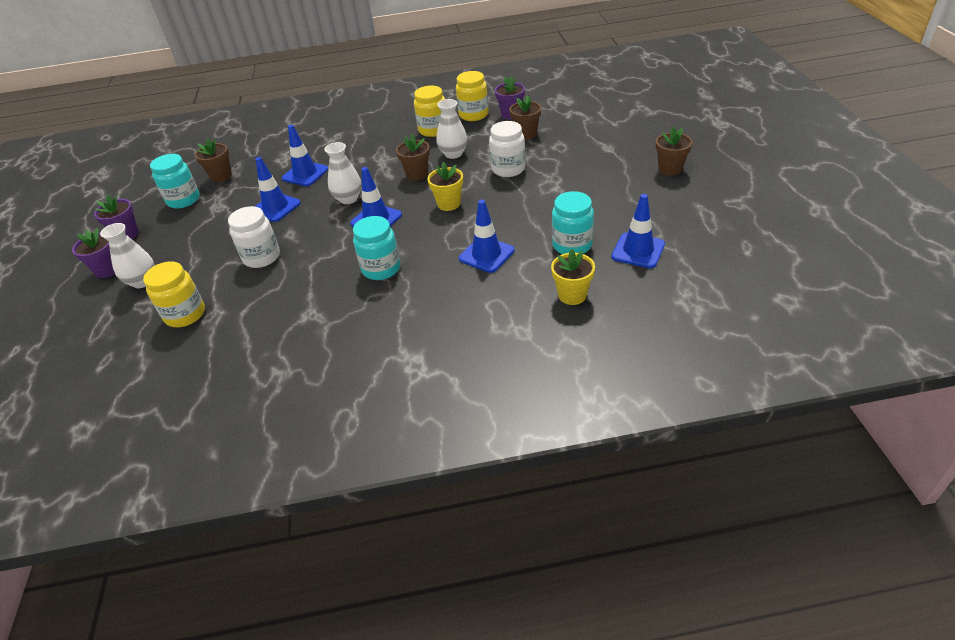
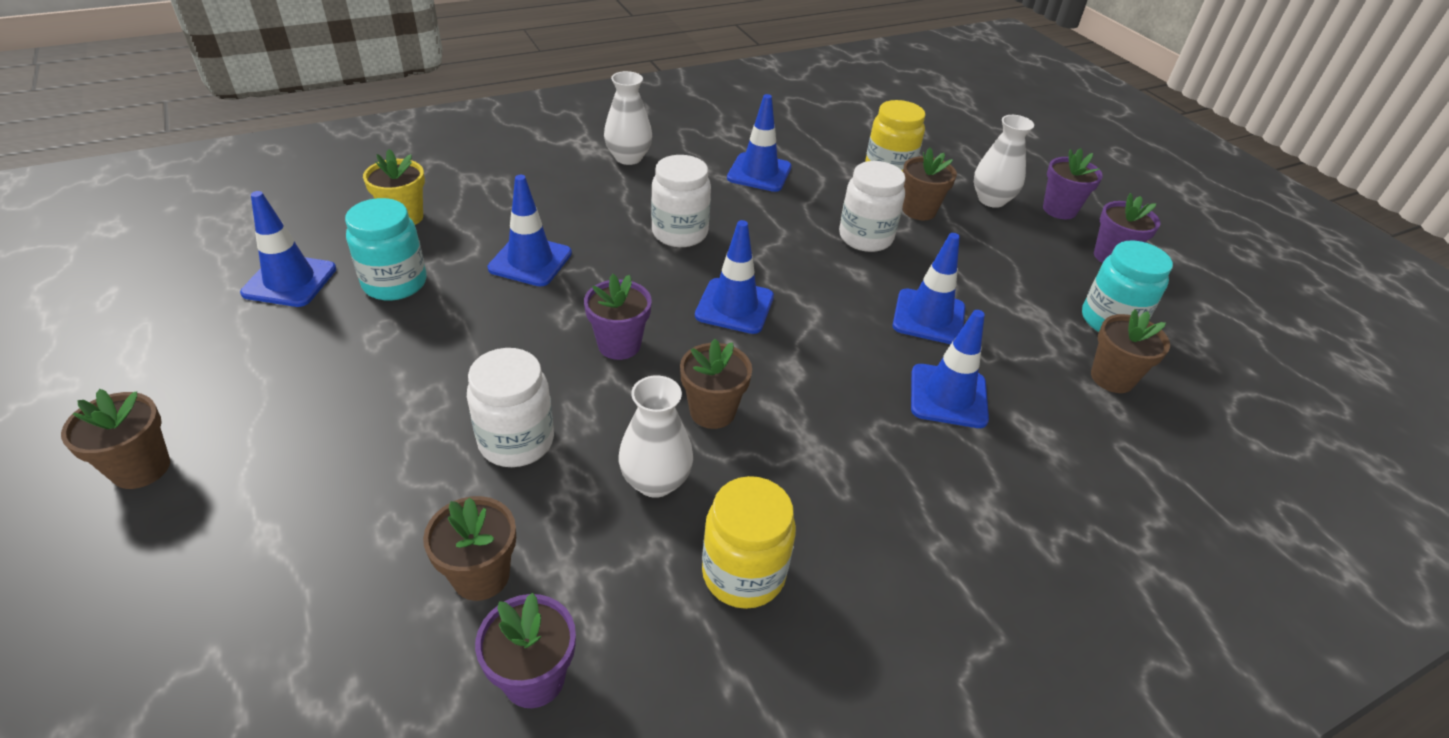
camera: 155 degrees right, 0 degrees up
white vase [324,142,362,204] -> white vase moved to [604,71,652,165]
turquoise jar [353,216,400,280] -> white jar [651,155,711,247]
yellow flower pot [427,162,463,211] -> purple flower pot [584,274,652,360]
yellow jar [456,71,489,121] -> none
none -> blue traffic cone [727,94,792,192]
none -> brown flower pot [902,147,957,220]

